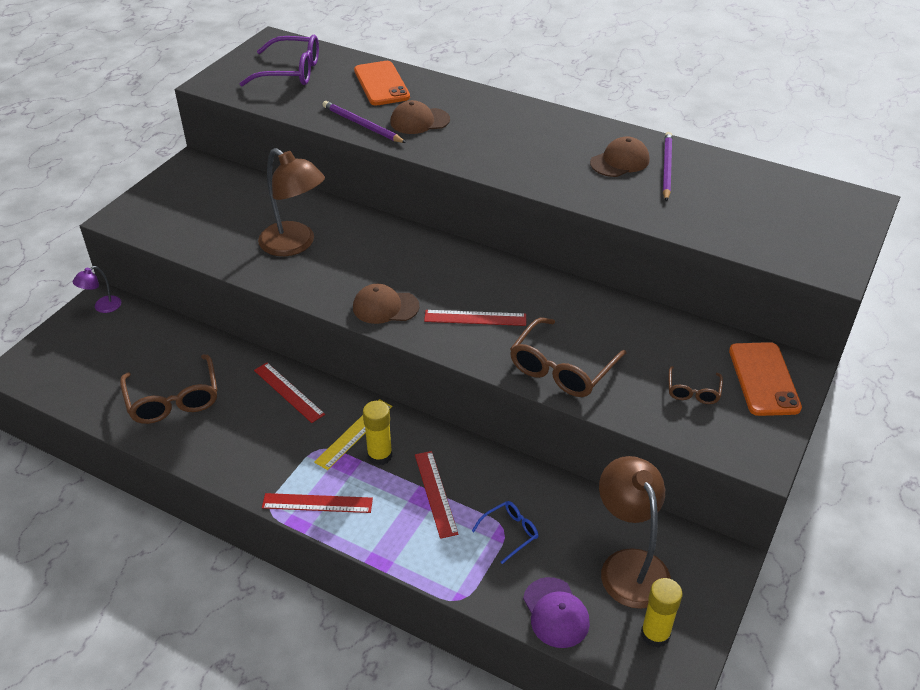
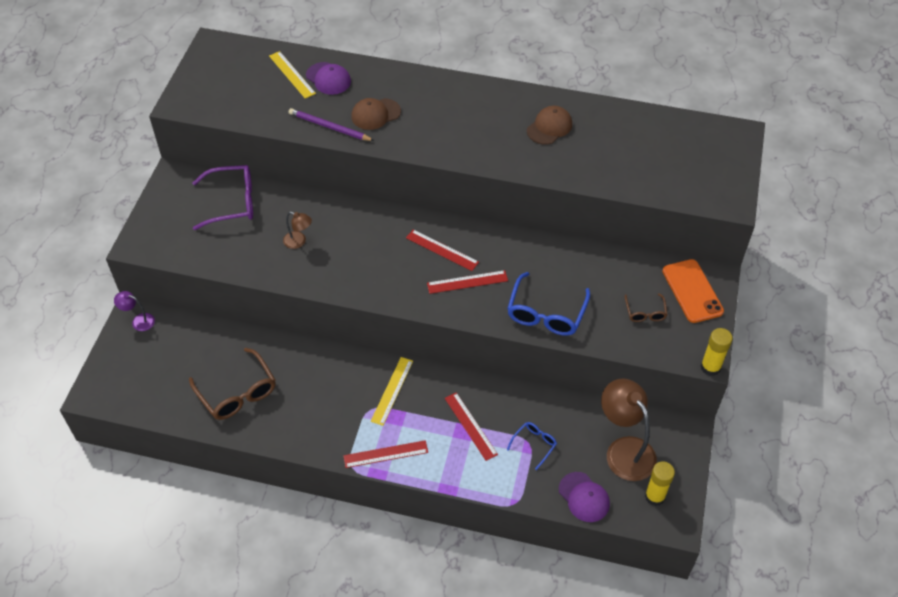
camera: 15 degrees left, 10 degrees up
purple lamp [73,266,121,313] -> purple lamp turned 75 degrees clockwise [114,291,155,331]
purple glasses [239,35,319,86] -> purple glasses moved to [192,165,253,230]
red ruler [254,363,325,423] -> red ruler moved to [406,229,479,271]
brown lamp [258,148,325,256] -> brown lamp [283,212,312,249], size x0.49
brown cap [353,284,420,324] -> none
orange phone [354,61,410,105] -> purple cap [306,62,351,95]
yellow glue stick [363,401,392,466] -> yellow glue stick moved to [701,328,733,376]
brown glasses [510,318,626,397] -> blue glasses [507,272,590,336]
purple pencil [663,132,672,202] -> none
none -> yellow ruler [269,51,316,98]

